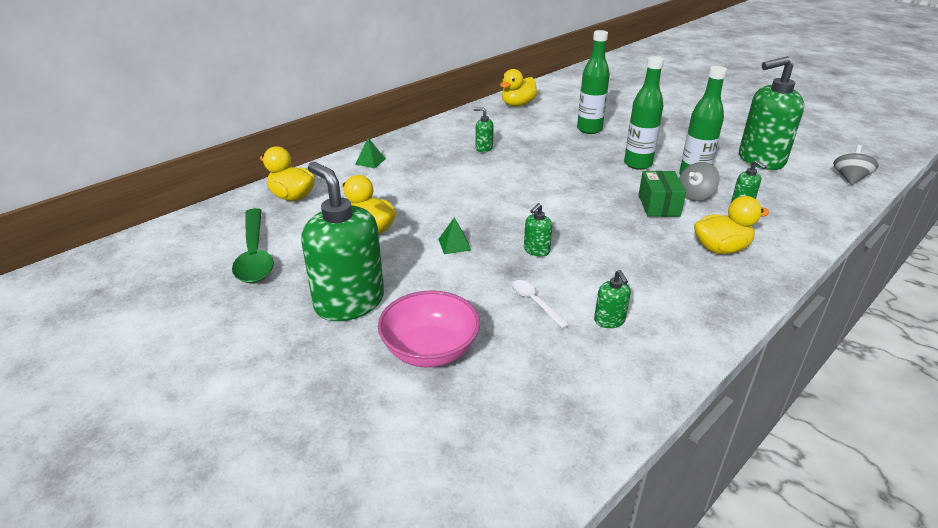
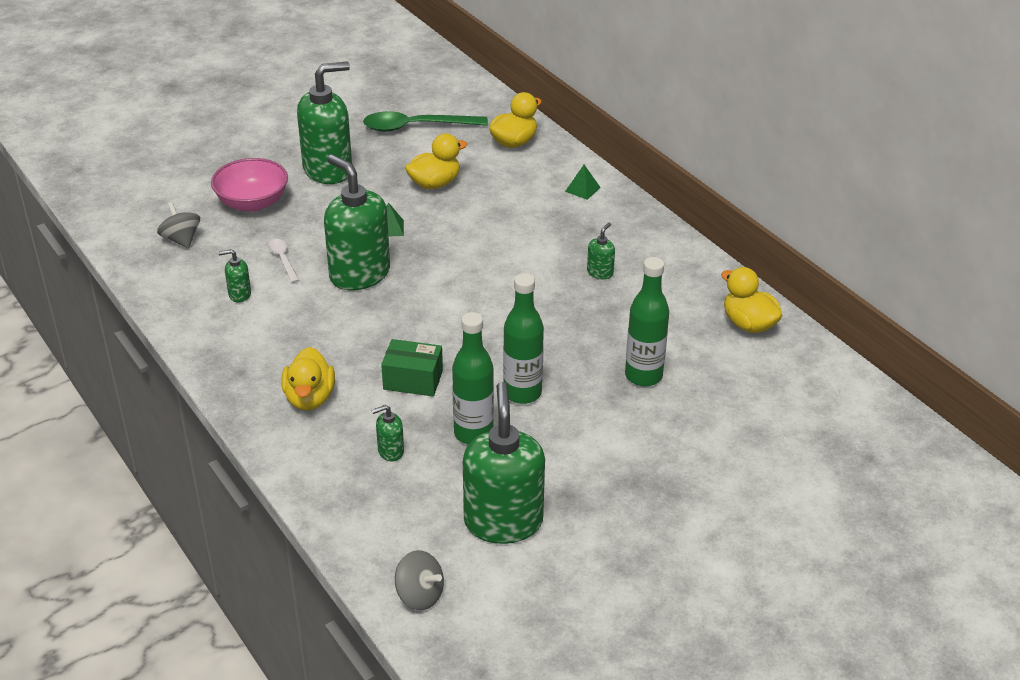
camera: 100 degrees right, 5 degrees up
white spoon [511,280,570,328] -> white spoon turned 90 degrees counterclockwise [268,239,299,283]
green soap dispenser [524,203,552,257] -> green soap dispenser [324,154,390,291], size x2.35
grey spinning top [679,162,720,201] -> grey spinning top moved to [157,202,200,249]

